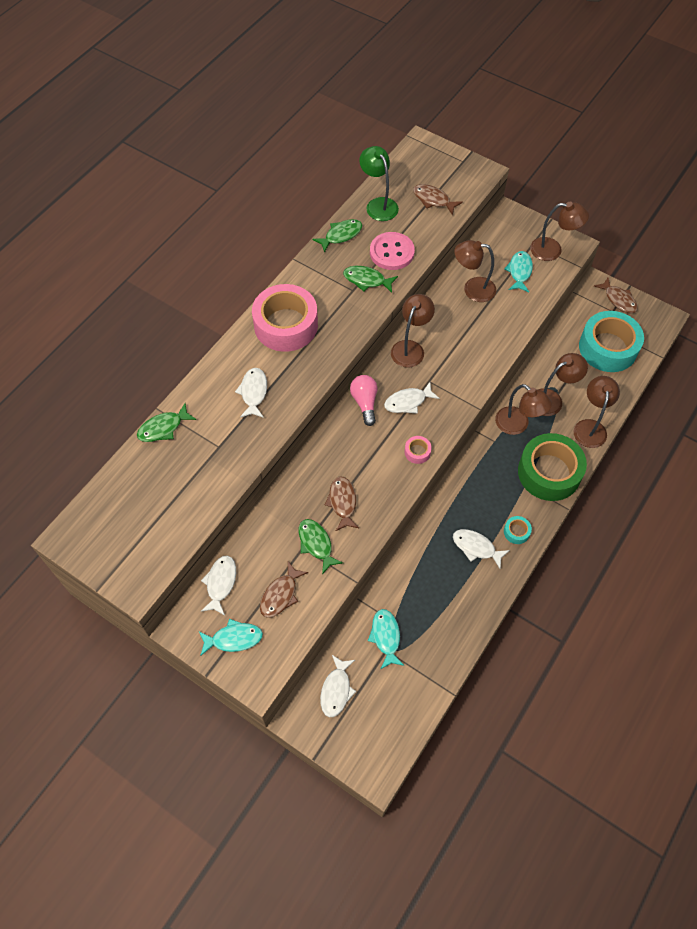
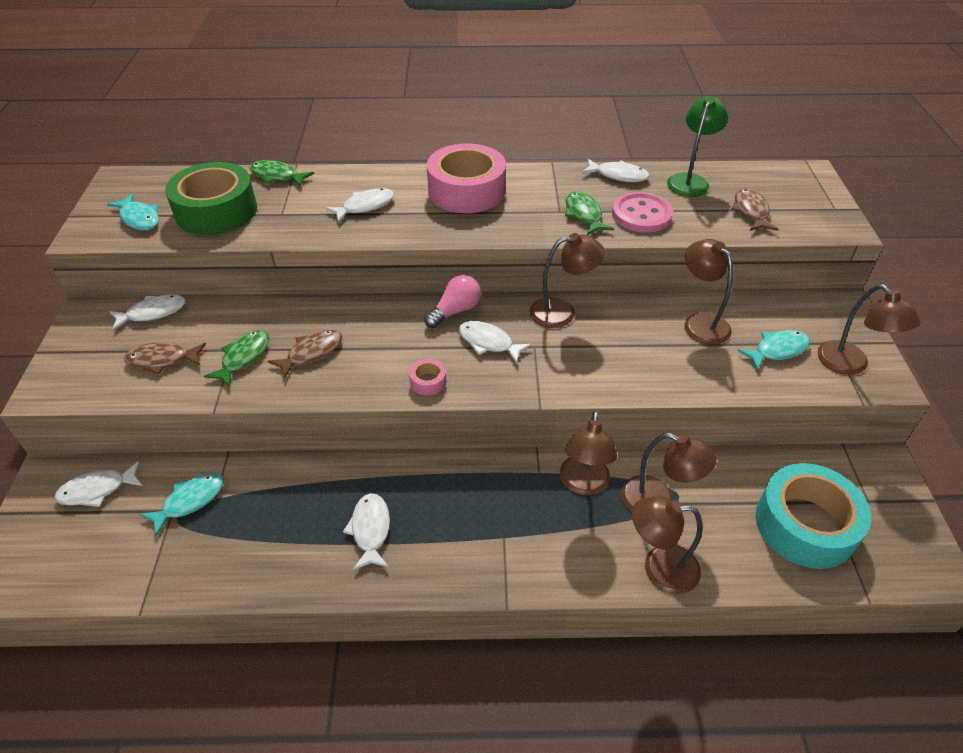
camera: 55 degrees right, 15 degrees down
turquoise fish [199,619,263,656] -> turquoise fish moved to [107,193,159,230]
green fish [312,219,362,253] -> white fish [581,159,649,182]
turquoise tape [504,516,532,544] -> none
green tape [518,433,587,501] -> green tape moved to [165,162,257,235]
brown lamp [574,376,620,448] -> brown lamp turned 150 degrees counterclockwise [632,496,703,594]
brown fish [594,278,638,314] -> none

